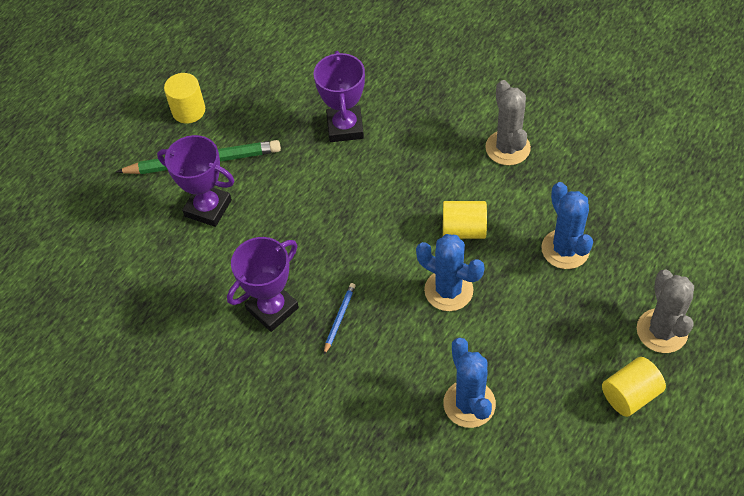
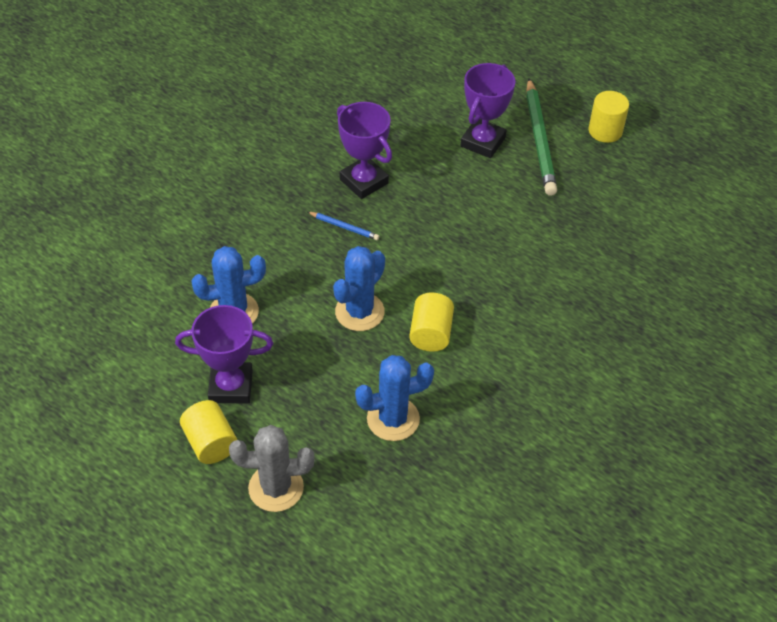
camera: 90 degrees right, 5 degrees down
purple trophy [314,51,365,142] -> purple trophy moved to [175,305,273,403]
grey cactus [485,80,531,165] -> none

